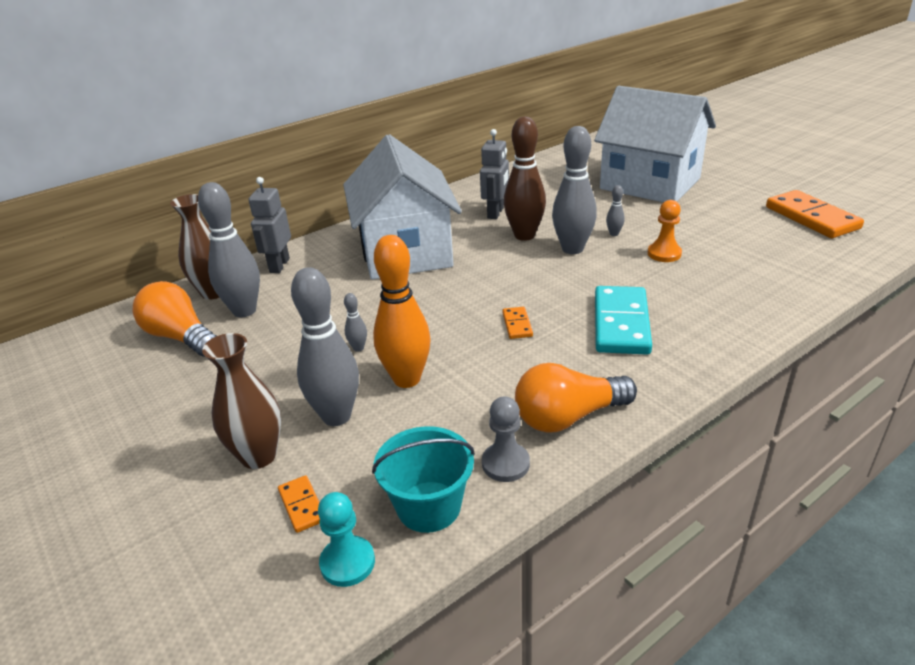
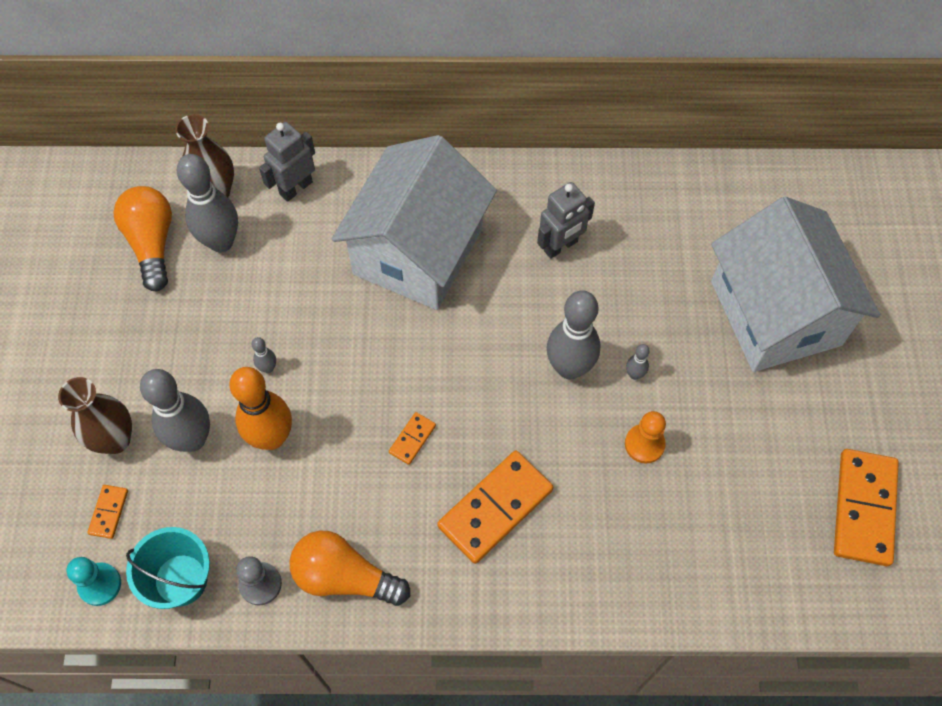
camera: 35 degrees right, 30 degrees up
brown bowling pin [504,117,546,241] -> none
turquoise domino [595,286,652,355] -> orange domino [437,451,553,564]

